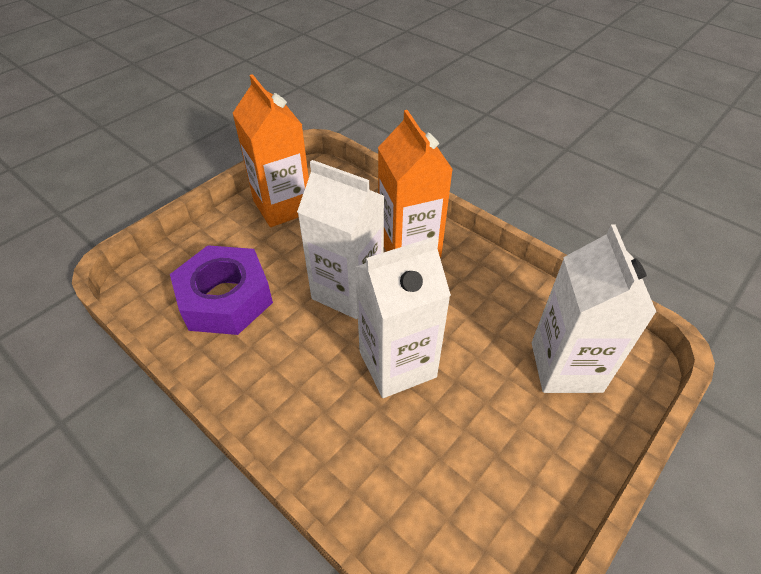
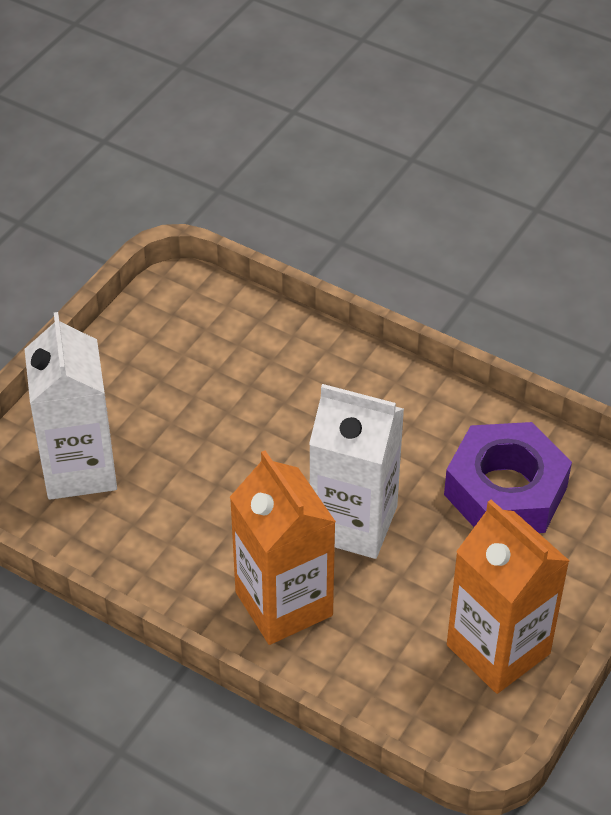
camera: 170 degrees right, 0 degrees up
white carton [355,236,451,398] -> none

